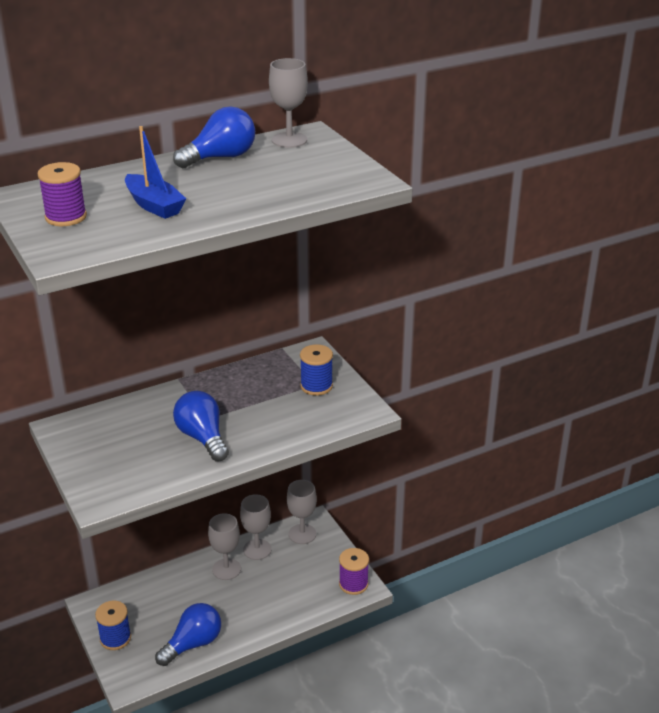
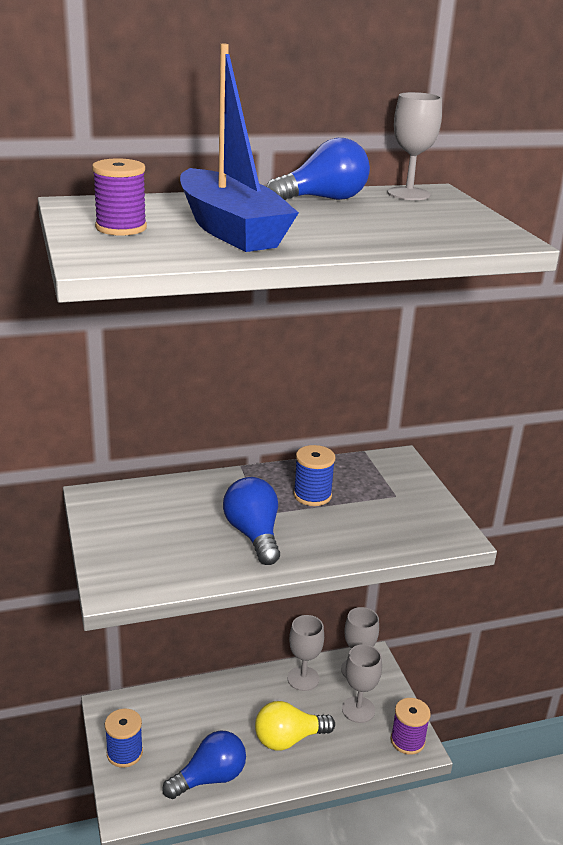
camera: 10 degrees right, 5 degrees down
blue boat [125,126,186,219] -> blue boat [180,44,299,252], size x1.69
grey goblet [208,513,241,580] -> grey goblet moved to [342,644,382,723]
blue spool [300,344,333,396] -> blue spool moved to [293,445,335,506]
none -> yellow light bulb [255,701,335,750]

